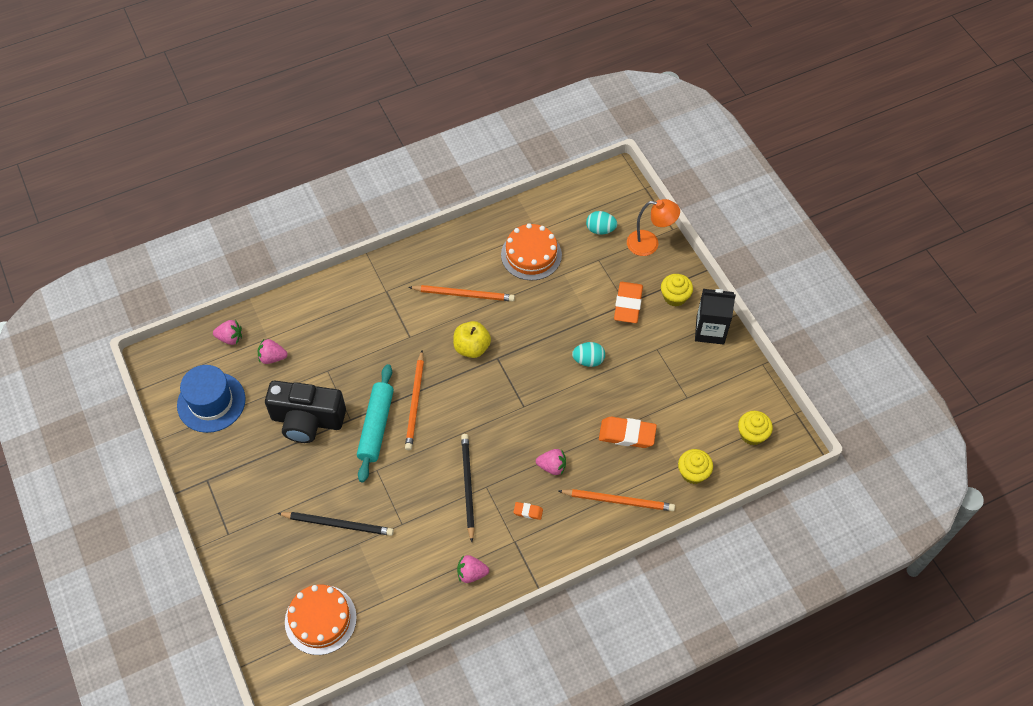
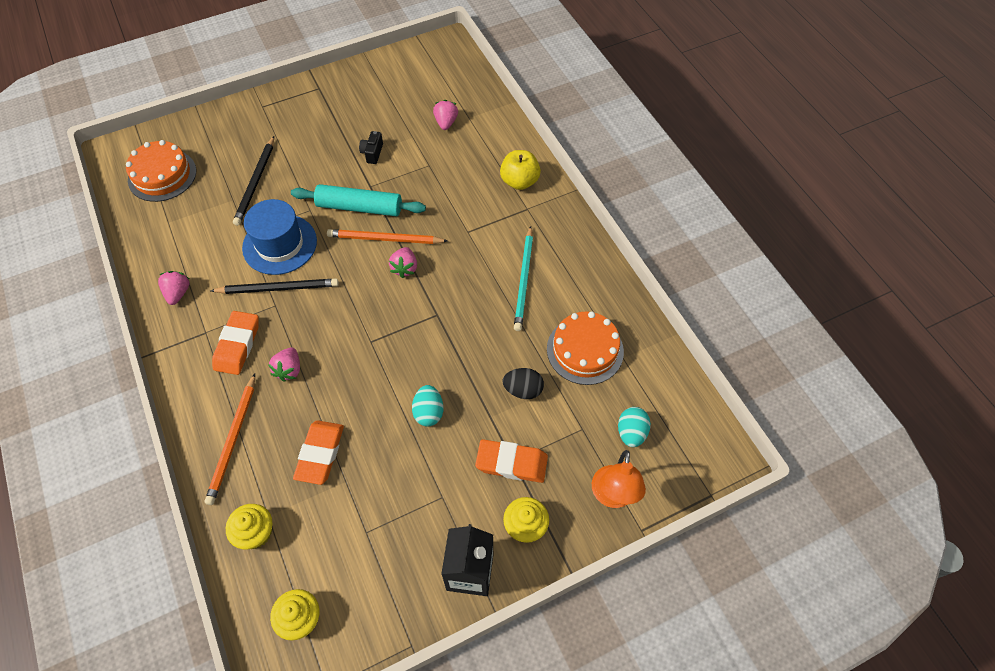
camera: 90 degrees right, 0 degrees up
blue hat [177,365,246,433] -> blue hat moved to [242,199,317,275]
pink strawberry [213,320,242,345] -> pink strawberry moved to [389,247,417,278]
black camera [265,380,346,443] -> black camera [359,131,383,164], size x0.40
orange pencil [409,285,515,302] -> turquoise pencil [514,226,533,331]
yellow apple [453,321,491,358] -> yellow apple moved to [500,150,541,190]
orange eraser [513,502,543,520] -> orange eraser [212,311,259,375], size x2.01
none -> black egg [503,368,544,399]

